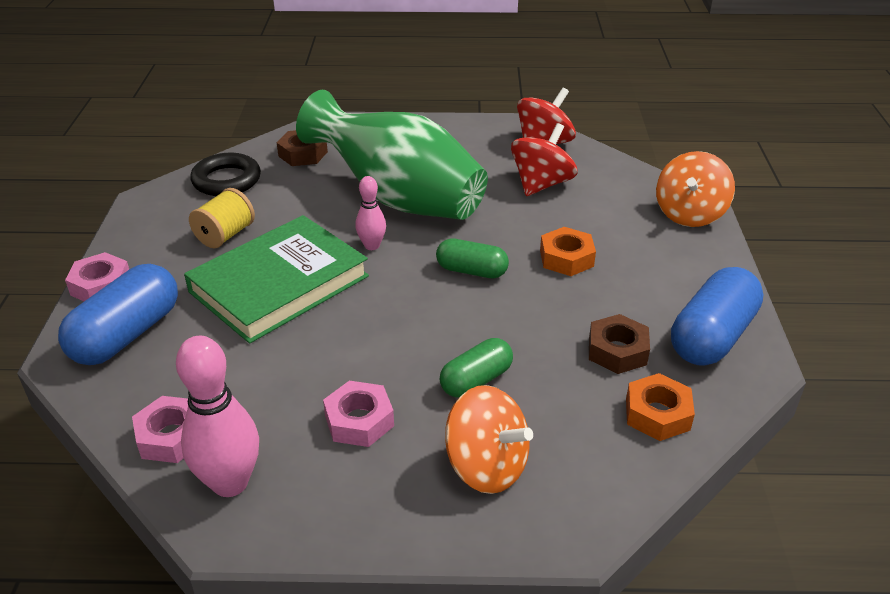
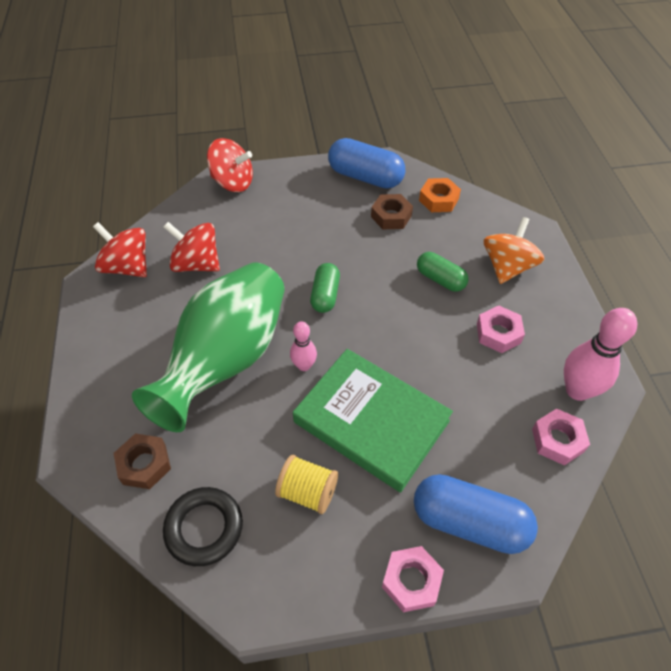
camera: 100 degrees left, 15 degrees up
orange nut [540,227,596,276] -> none
orange spinning top [656,151,735,227] -> red spinning top [207,138,253,192]

